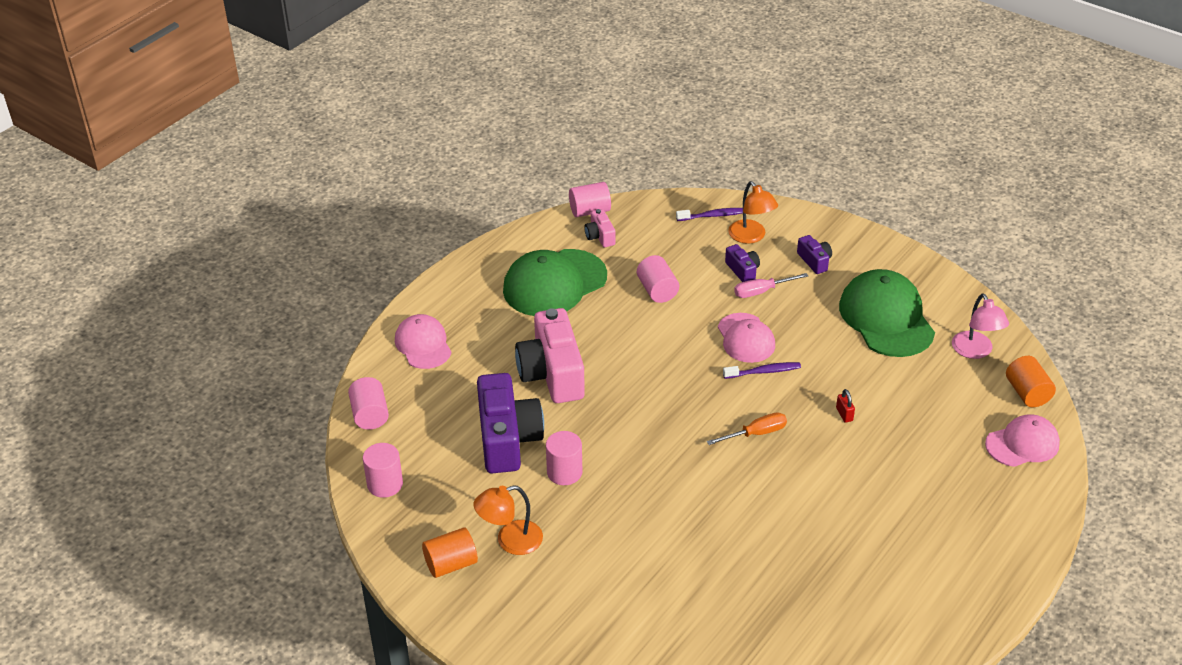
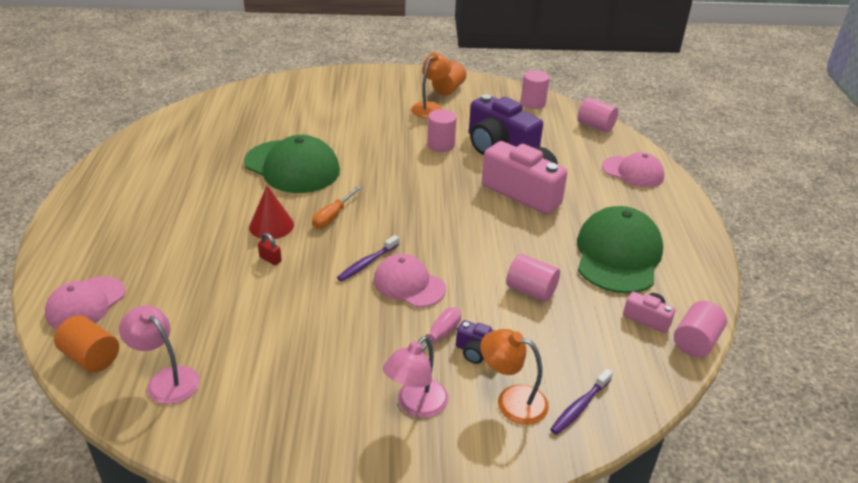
camera: 140 degrees right, 5 degrees down
purple camera [797,235,832,274] -> pink lamp [383,336,448,418]
green cap [839,269,935,357] -> green cap moved to [244,135,340,193]
none -> red cone [249,186,294,240]

